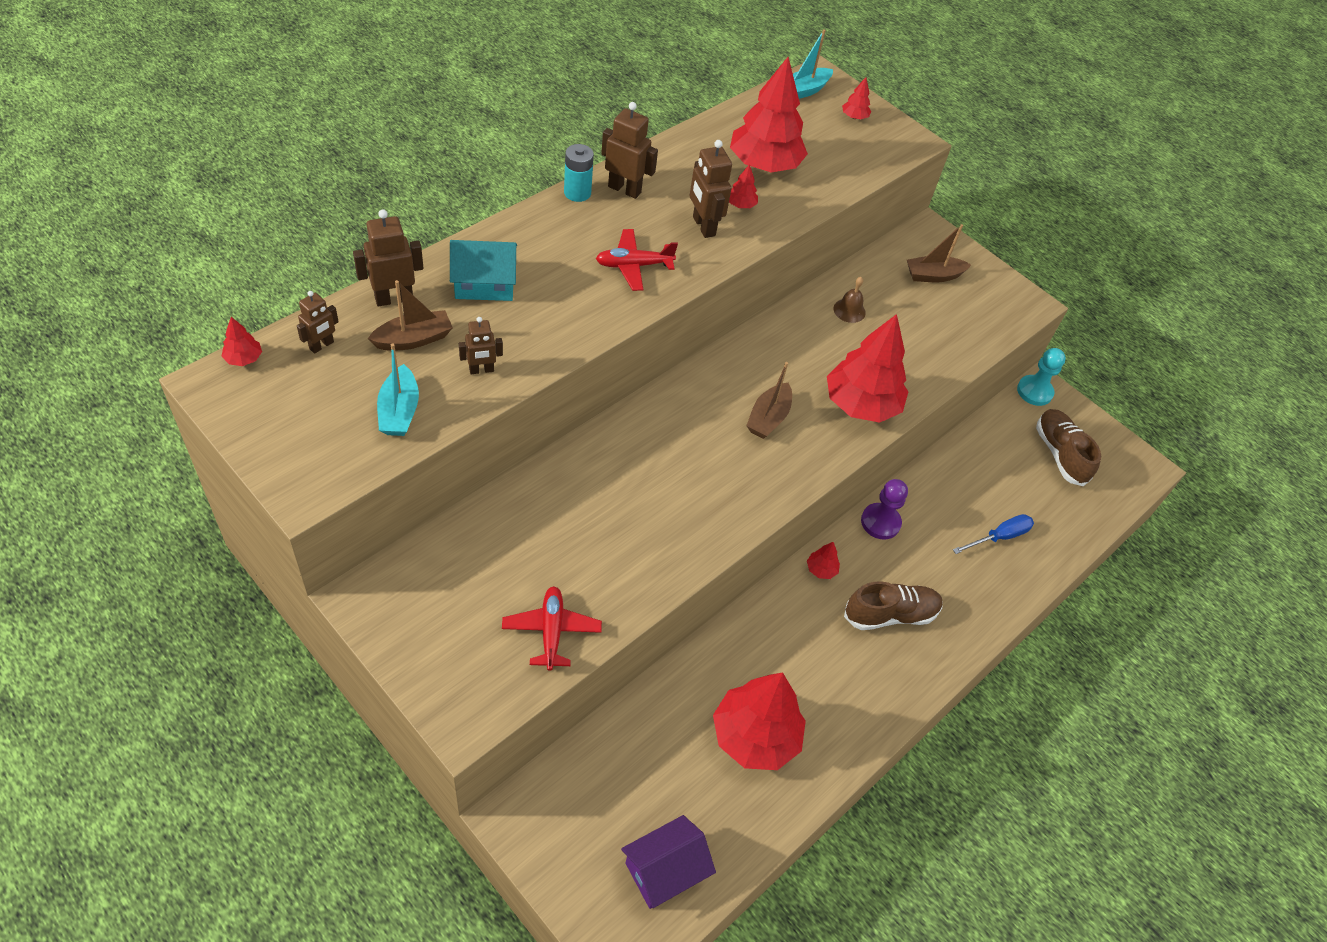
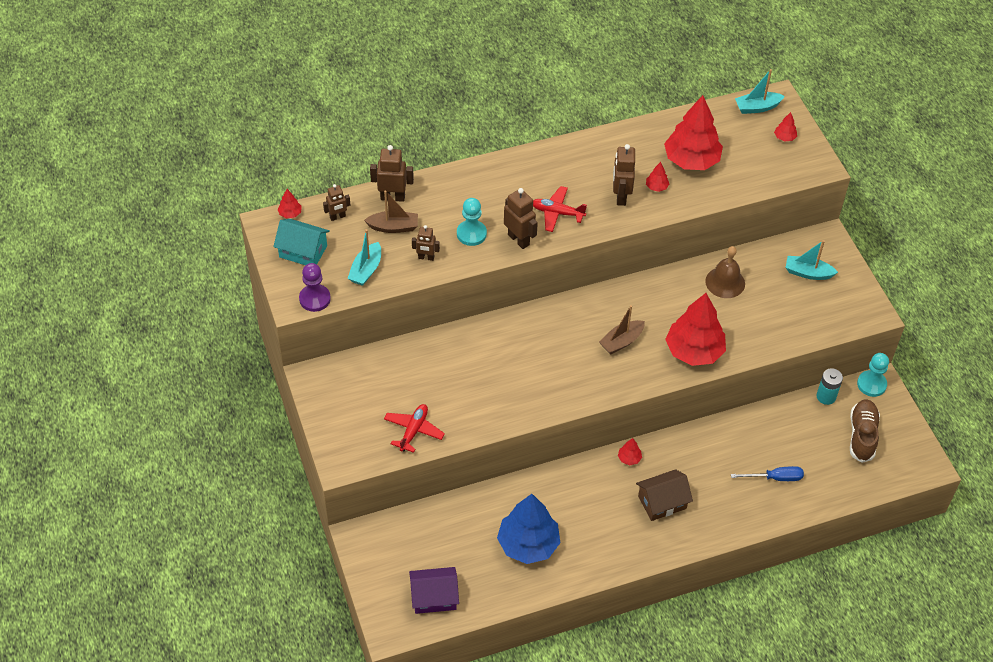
camera: 30 degrees right, 0 degrees up
turquoise house [450,240,517,301] -> turquoise house moved to [273,219,330,265]
turquoise battery [564,144,594,202] -> turquoise battery moved to [817,368,843,405]
brown robot [601,102,658,199] -> brown robot moved to [504,188,538,249]
red tree [713,673,806,770] -> blue tree [497,494,560,564]
brown bell [833,277,866,323] -> brown bell [705,246,745,298], size x1.59
brown shoe [844,581,943,630] -> brown house [636,469,693,521]
purple pawn [861,479,908,540] -> purple pawn moved to [299,263,331,312]
brown boat [907,224,971,282] -> turquoise boat [785,240,838,280]
none -> turquoise pawn [457,198,487,246]

